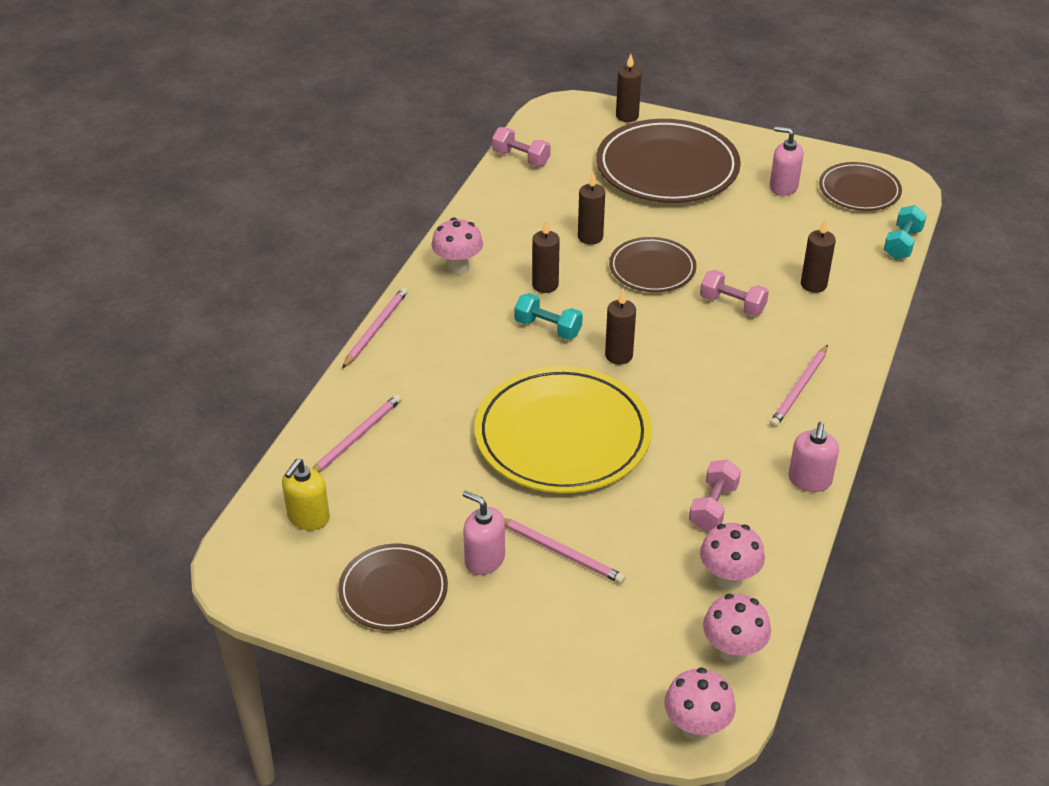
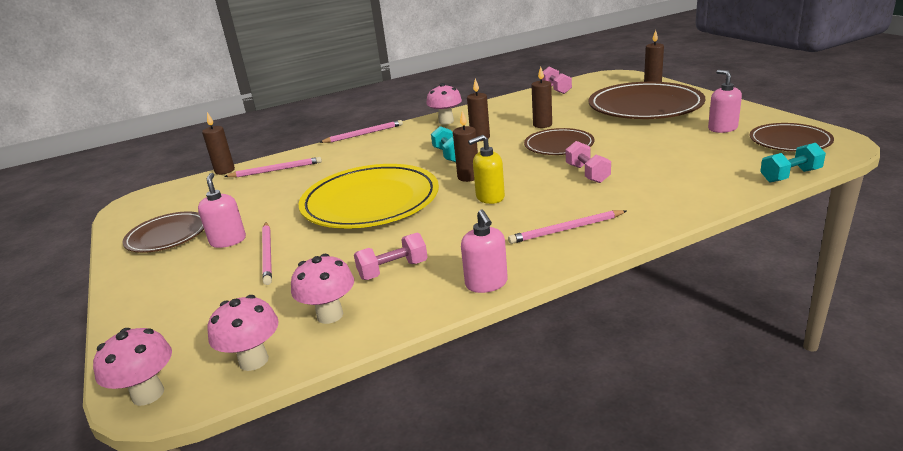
camera: 45 degrees right, 15 degrees down
yellow soap dispenser [282,459,330,530] -> yellow soap dispenser moved to [468,135,505,204]
pink soap dispenser [788,422,839,492] -> pink soap dispenser turned 75 degrees counterclockwise [461,210,508,293]
brown candle [801,218,836,293] -> brown candle moved to [202,112,235,175]

